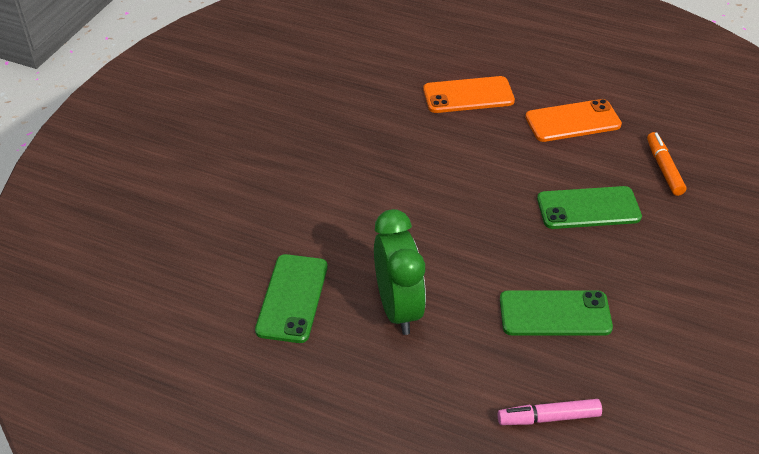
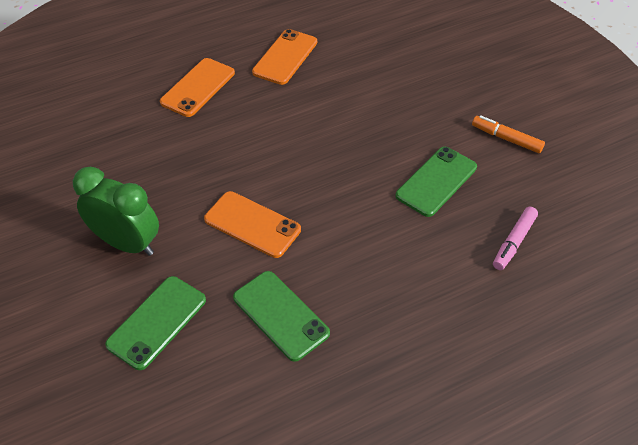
camera: 50 degrees left, 5 degrees up
green clock [374,209,426,335] -> green clock moved to [73,167,159,256]
green phone [537,186,642,229] -> green phone moved to [105,276,206,370]
orange marker [647,132,686,196] -> orange marker moved to [472,115,545,153]
none -> orange phone [204,191,301,258]

